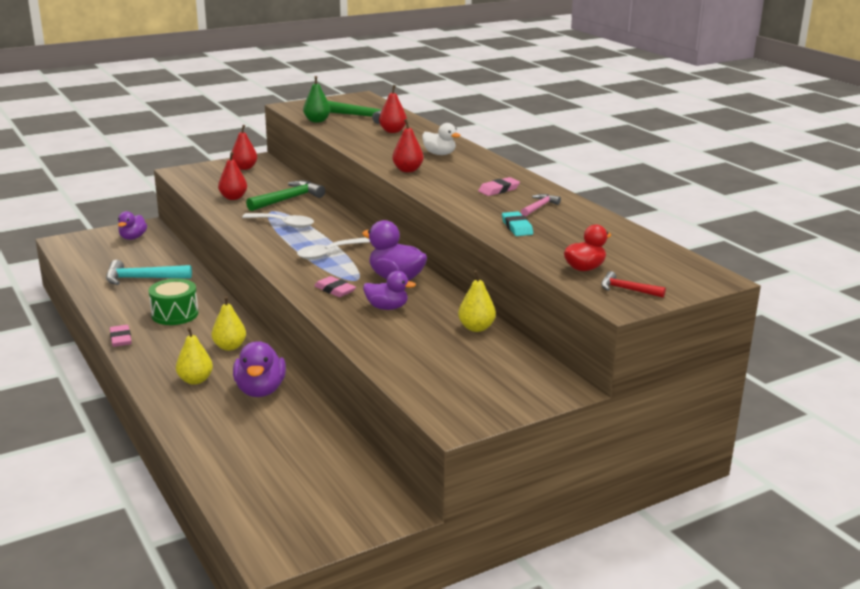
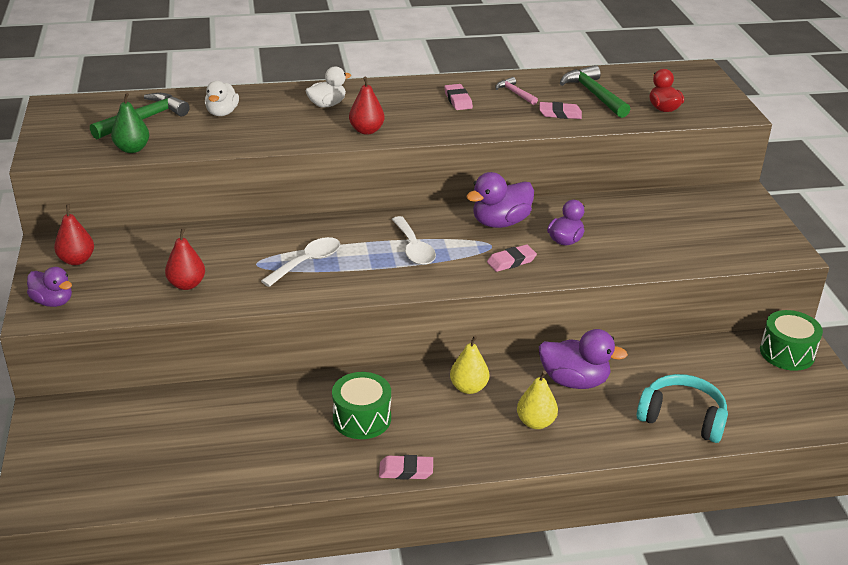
camera: 70 degrees left, 10 degrees up
turquoise hammer [106,260,192,285] -> none
purple duck [118,211,147,240] -> purple duck moved to [27,267,72,307]
green hammer [246,181,325,211] -> green hammer moved to [560,65,631,118]
red pear [379,85,407,133] -> white duck [205,81,239,116]
yellow pear [458,270,496,332] -> none
turquoise eraser [502,211,533,236] -> pink eraser [539,102,582,119]
red hammer [601,271,666,298] -> none
none -> turquoise headphones [637,374,728,443]
none -> green drum [760,310,823,371]

